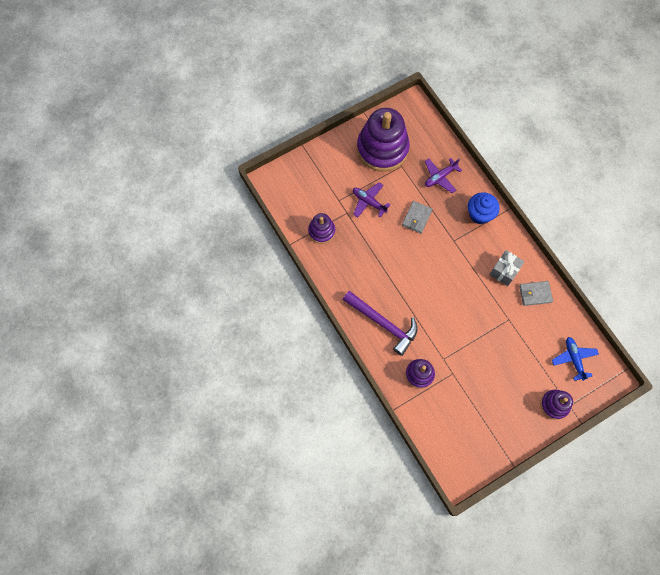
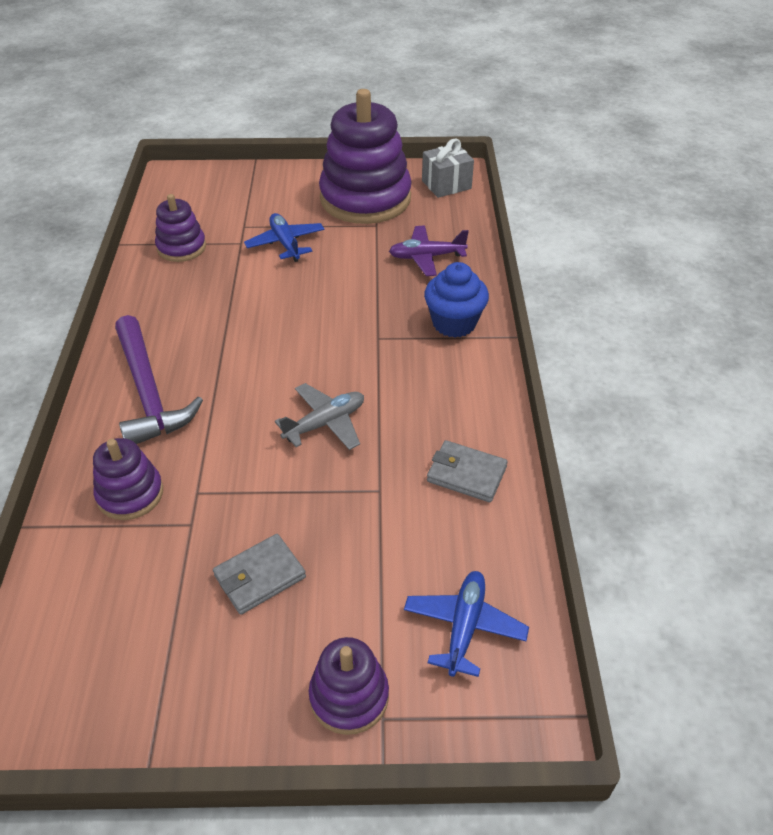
camera: 30 degrees right, 25 degrees down
purple plane [353,182,391,218] -> blue plane [244,213,324,262]
grey wallet [402,201,433,234] -> grey wallet moved to [213,534,306,615]
grey gift [489,250,525,286] -> grey gift moved to [422,138,474,198]
none -> grey plane [275,383,364,450]

